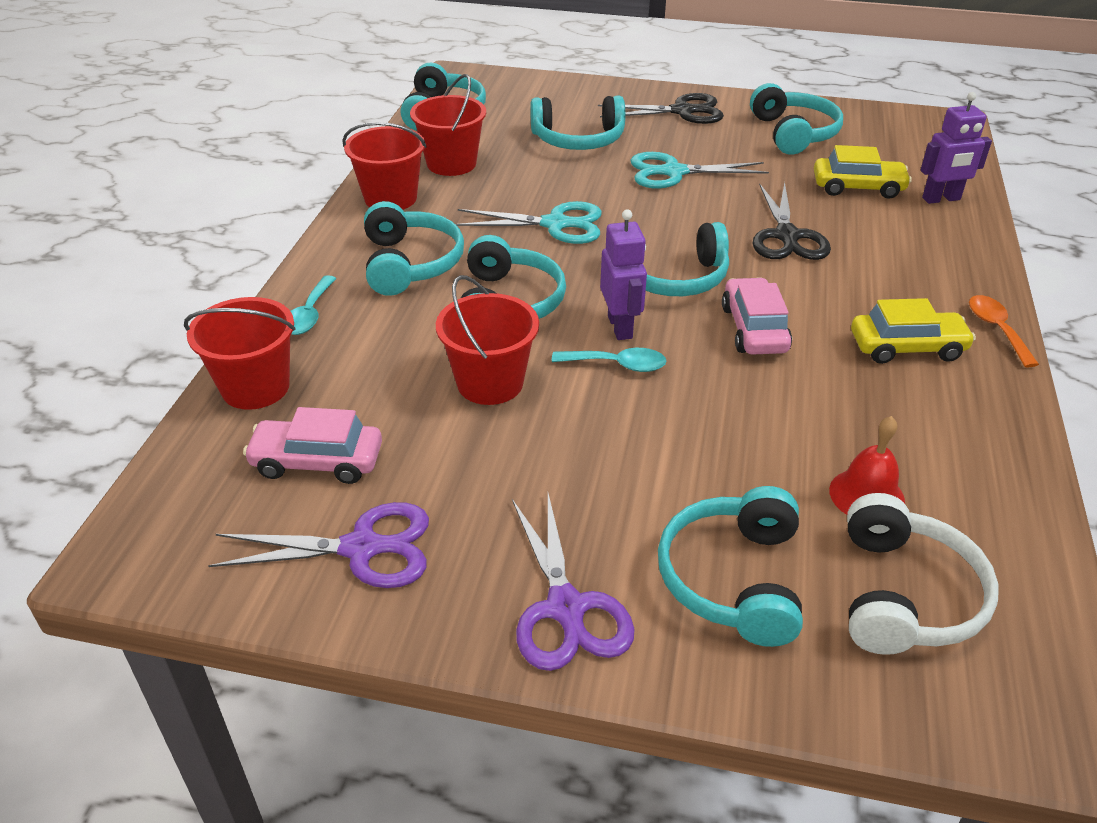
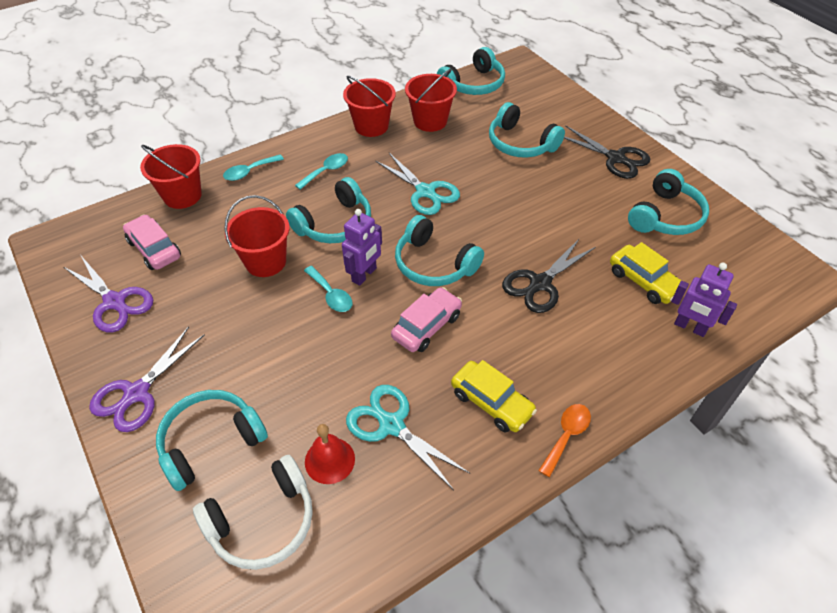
camera: 45 degrees right, 10 degrees up
turquoise headphones [364,201,464,296] -> turquoise spoon [295,153,348,190]
turquoise scissors [630,152,769,188] -> turquoise scissors moved to [346,385,470,490]

